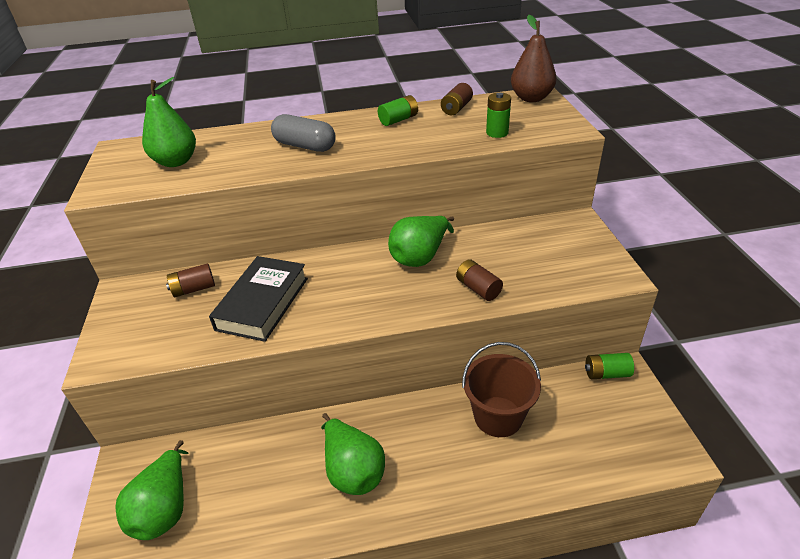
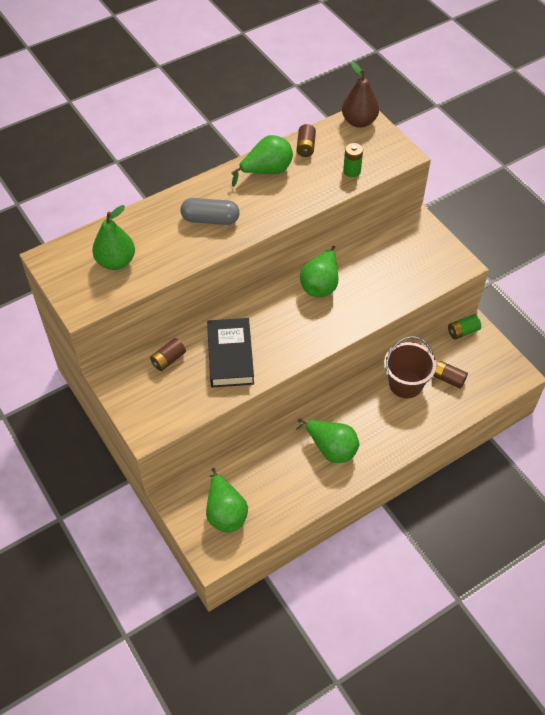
camera: 25 degrees left, 15 degrees up
green battery [378,95,418,126] -> green pear [231,135,293,187]
brown battery [456,259,503,301] -> brown battery moved to [434,361,468,389]

